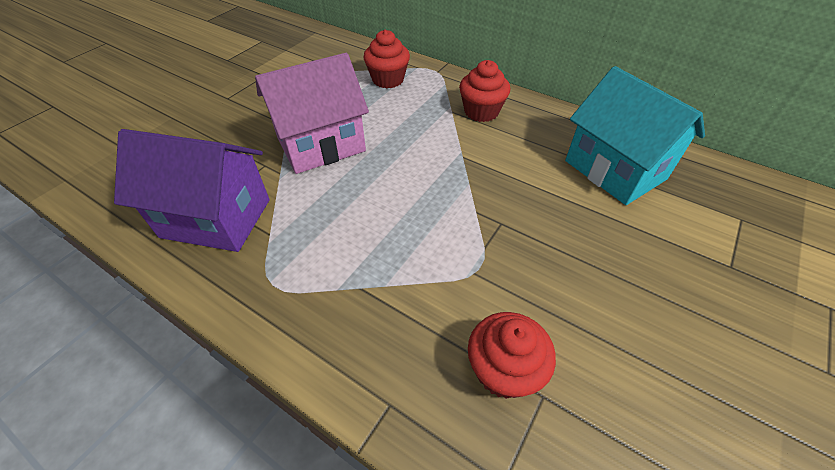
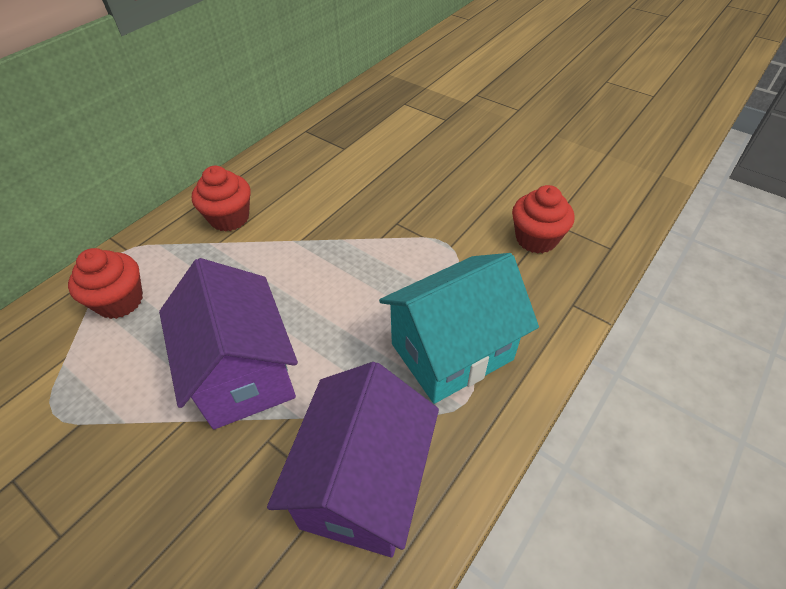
camera: 85 degrees left, 0 degrees up
pink house [255,53,369,174] -> purple house [159,258,298,430]
turquoise house [565,66,705,205] -> turquoise house moved to [379,253,539,404]

